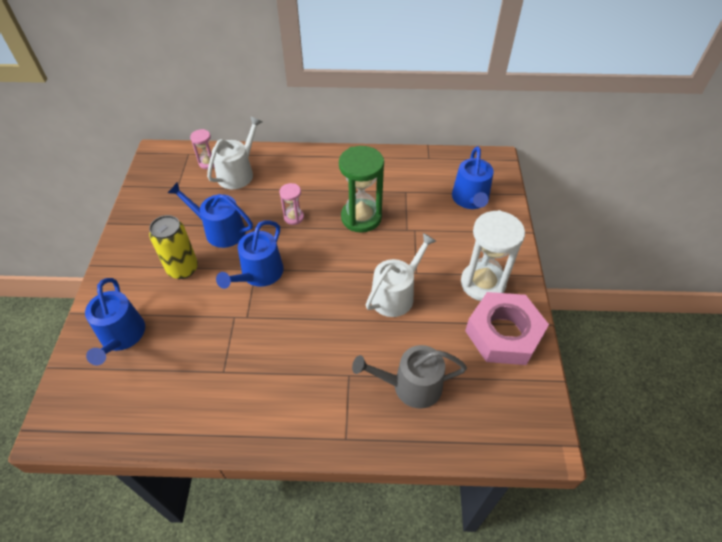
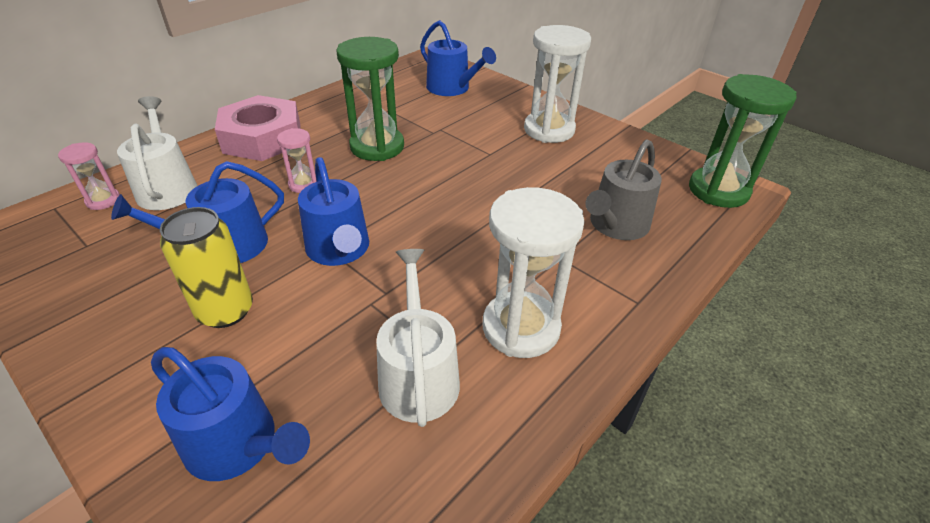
camera: 50 degrees left, 10 degrees down
white watering can [366,233,436,317] -> white watering can moved to [376,249,460,427]
pink nut [465,292,549,365] -> pink nut moved to [215,95,301,161]
none -> white hourglass [483,187,585,358]
none -> green hourglass [689,74,797,208]

